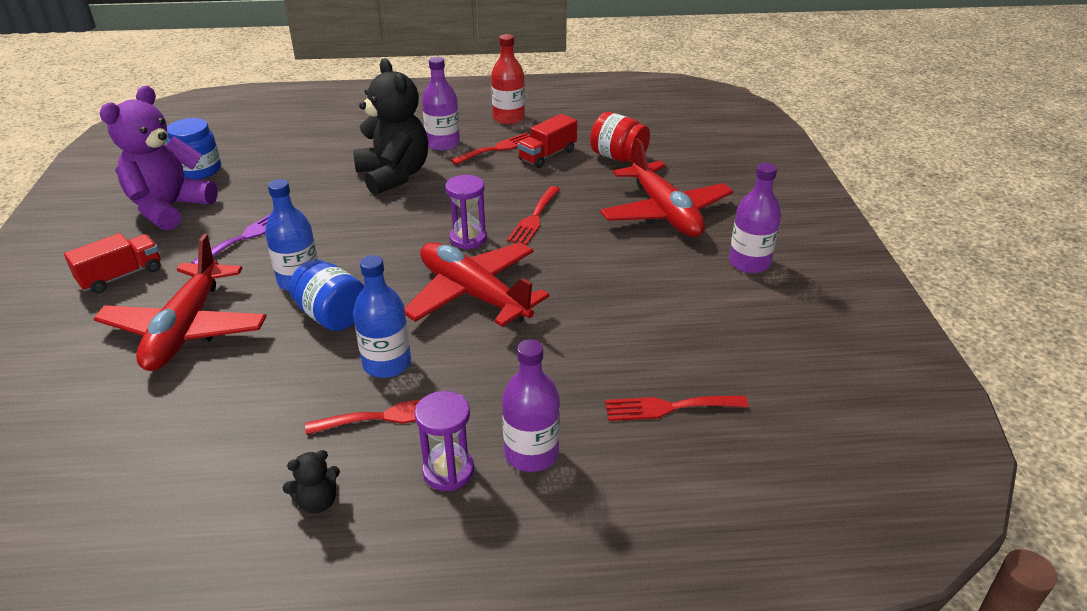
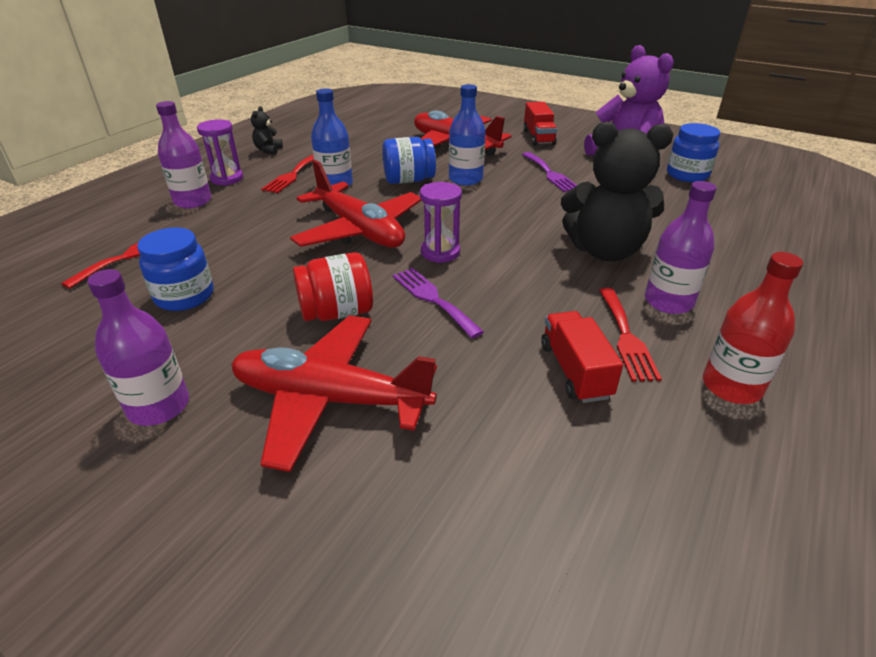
camera: 125 degrees right, 0 degrees up
red plane [405,242,549,327] -> red plane turned 60 degrees clockwise [290,160,421,248]
red fork [507,186,560,245] -> purple fork [393,268,484,338]
red jar [590,112,650,163] -> red jar moved to [293,252,373,321]
none -> blue jar [137,228,214,311]

